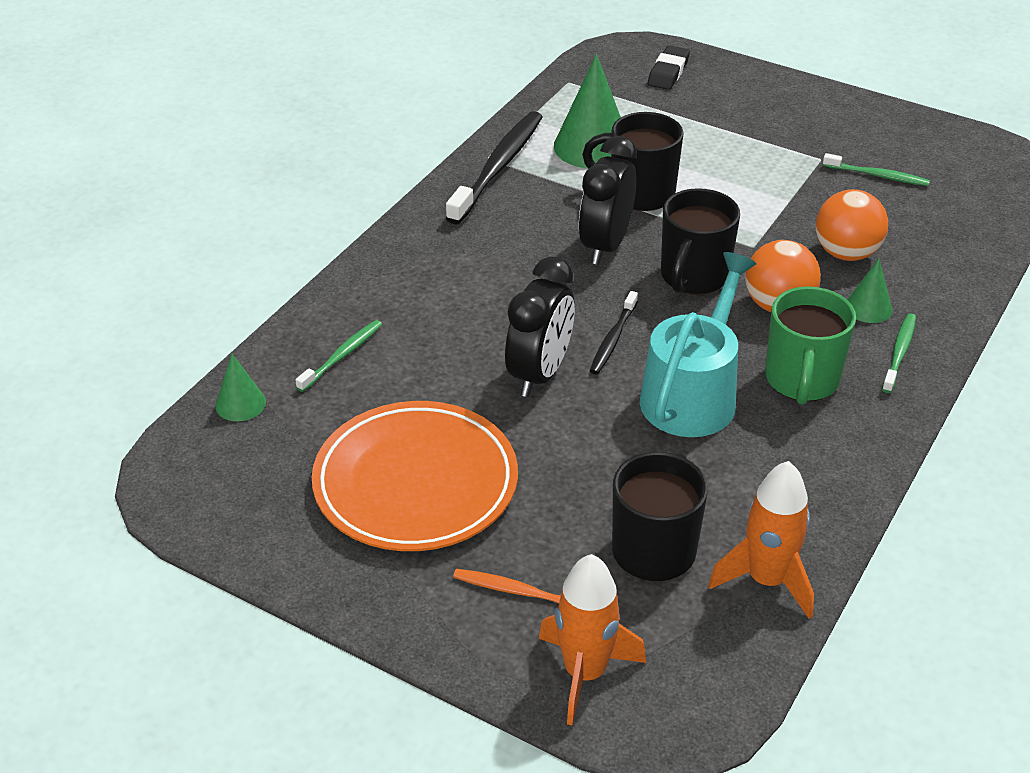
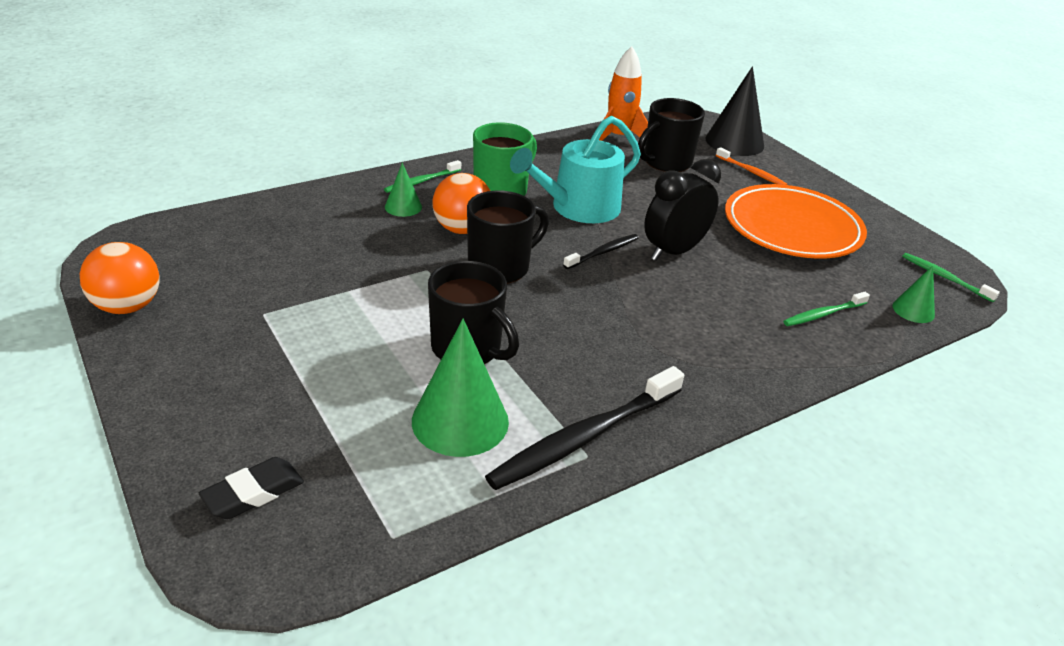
camera: 155 degrees left, 5 degrees down
orange rocket [539,554,646,725] -> black cone [705,66,764,156]
black clock [579,136,637,265] -> none
orange ball [816,189,888,261] -> orange ball moved to [80,242,159,314]
green toothbrush [823,153,930,186] -> green toothbrush moved to [902,253,1000,302]

